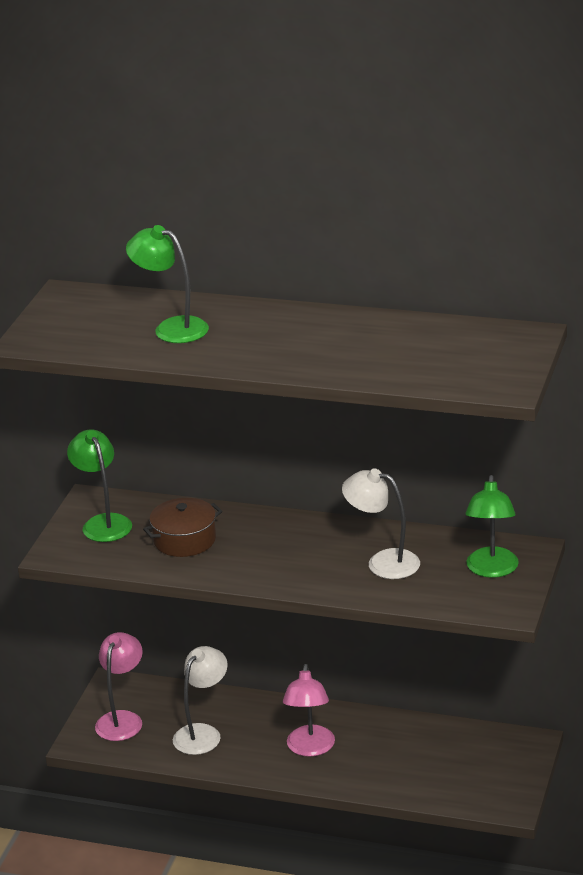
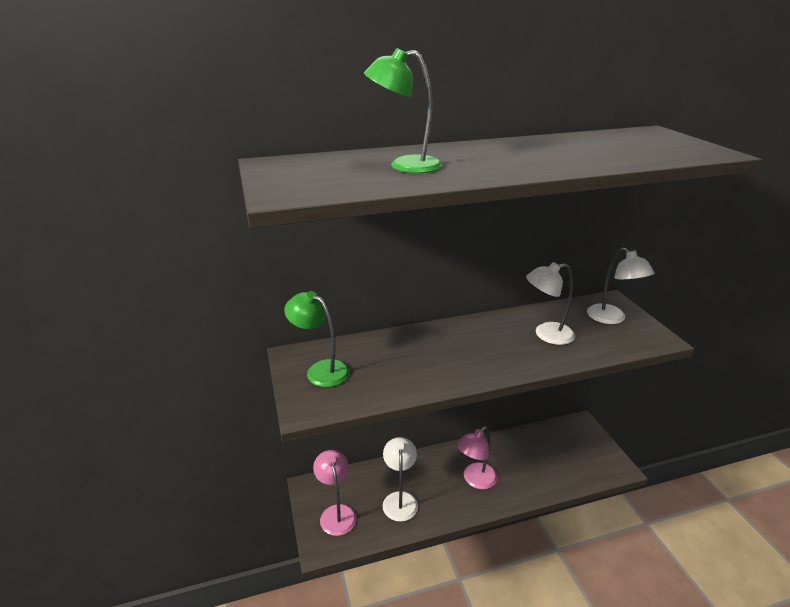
camera: 35 degrees left, 0 degrees up
brown pot [143,498,222,557] -> none
pink lamp [283,664,335,757] -> pink lamp turned 75 degrees clockwise [457,426,498,489]
green lamp [465,475,519,578] -> white lamp [587,248,654,324]

